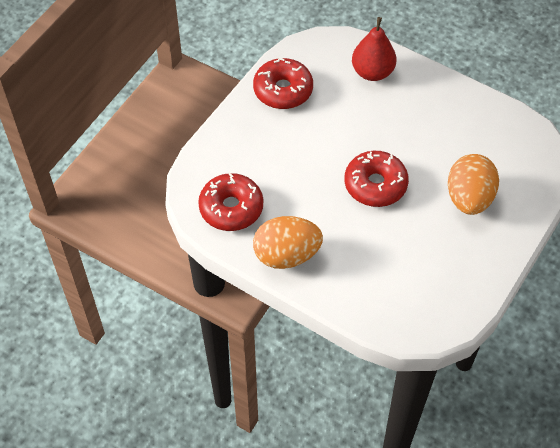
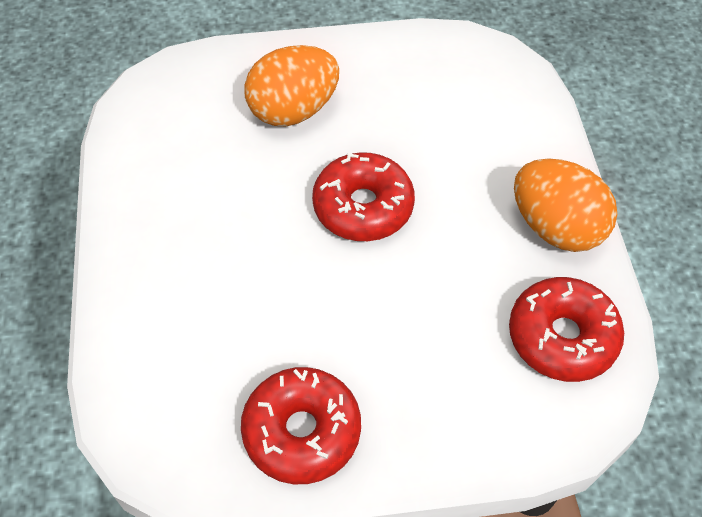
camera: 130 degrees left, 0 degrees up
red pear [352,17,397,81] -> none

